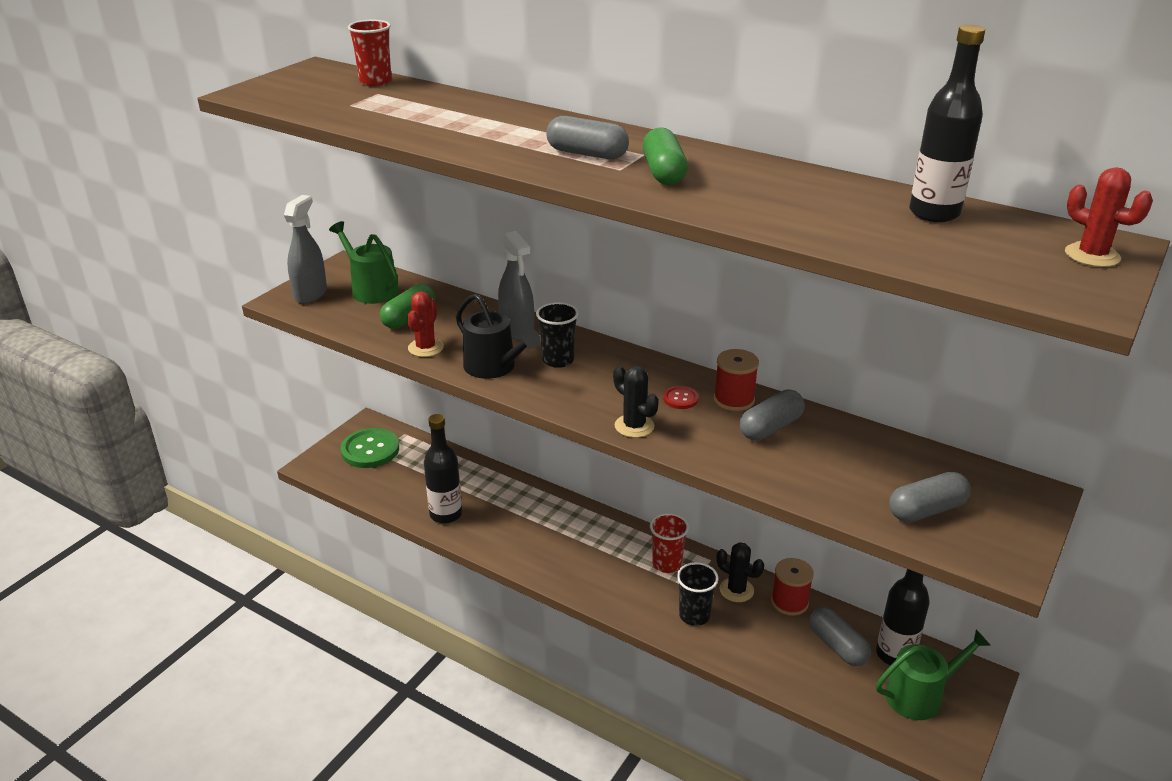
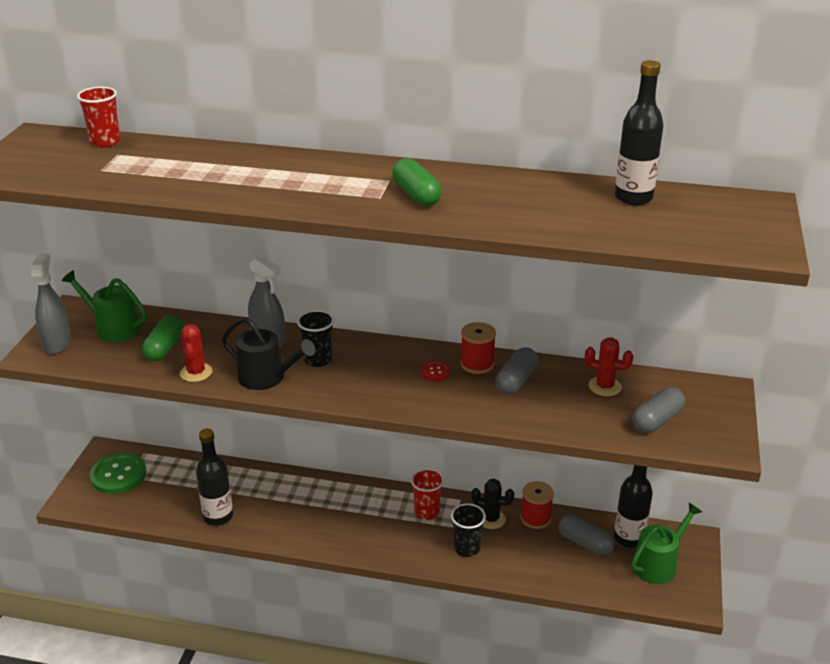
camera: 20 degrees left, 0 degrees up
grey capsule [546,116,629,159] -> none
black cactus [613,366,659,438] -> none
red cactus [1065,167,1153,267] -> red cactus moved to [585,337,634,396]

